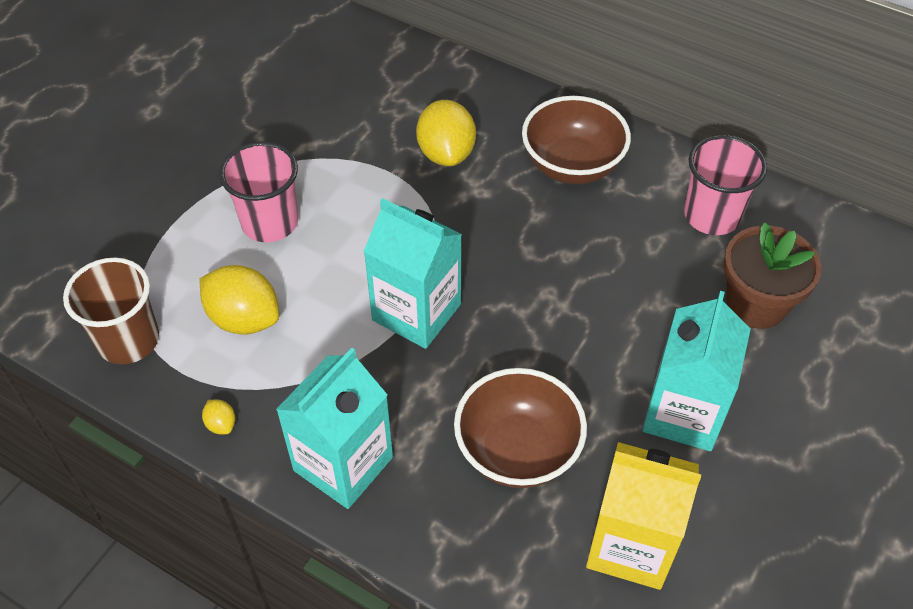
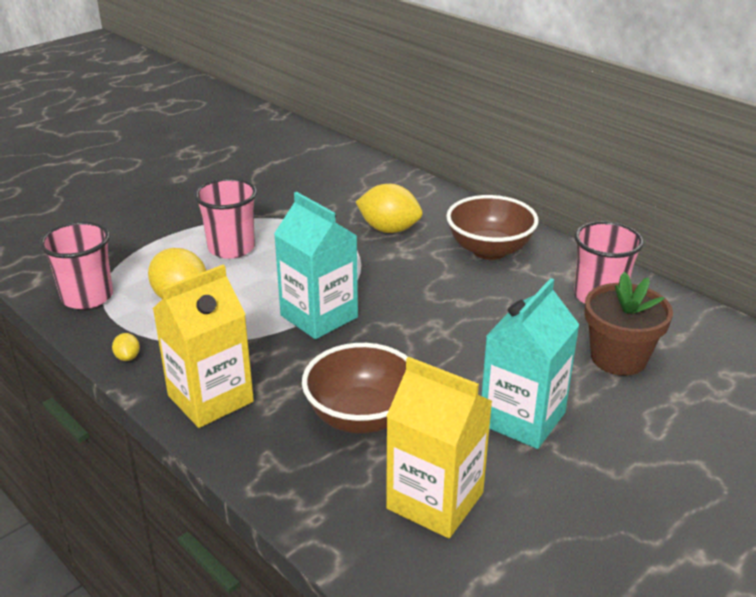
camera: 15 degrees right, 20 degrees down
brown cup [63,258,159,364] -> pink cup [40,221,113,309]
turquoise carton [276,348,393,509] -> yellow carton [153,265,254,428]
yellow lemon [416,100,476,166] -> yellow lemon turned 75 degrees counterclockwise [356,184,423,233]

